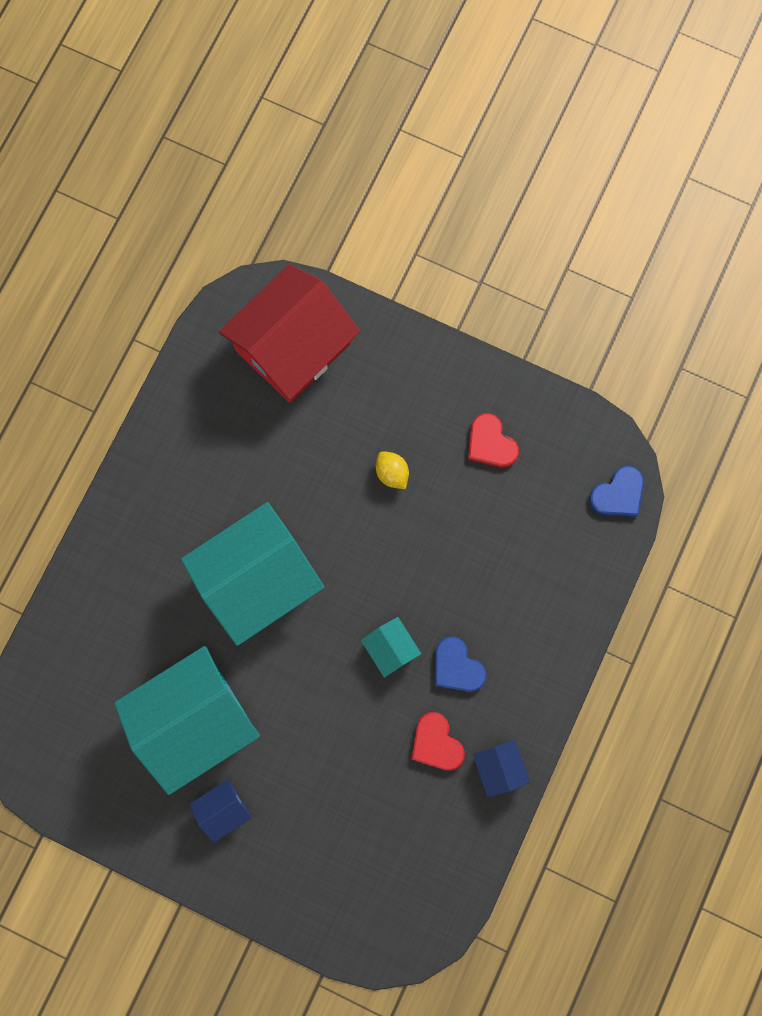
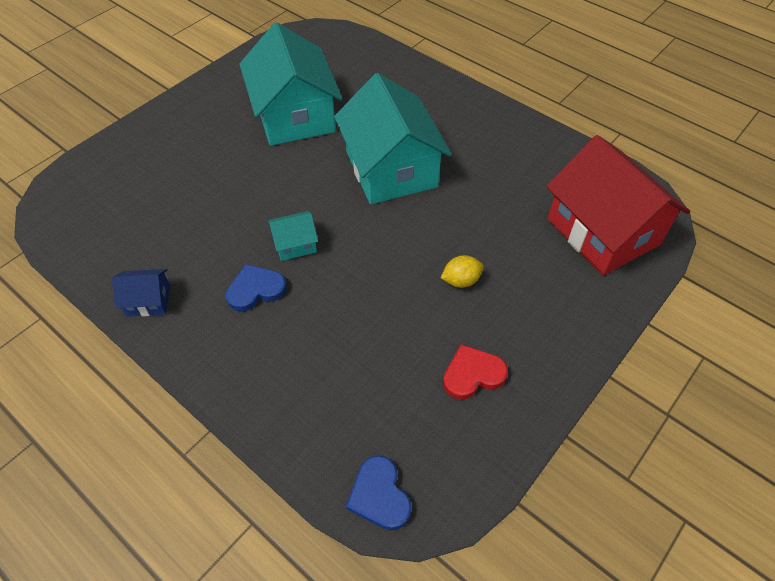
camera: 105 degrees right, 25 degrees down
blue house [190,779,251,843] -> none
red heart [412,712,465,771] -> none

